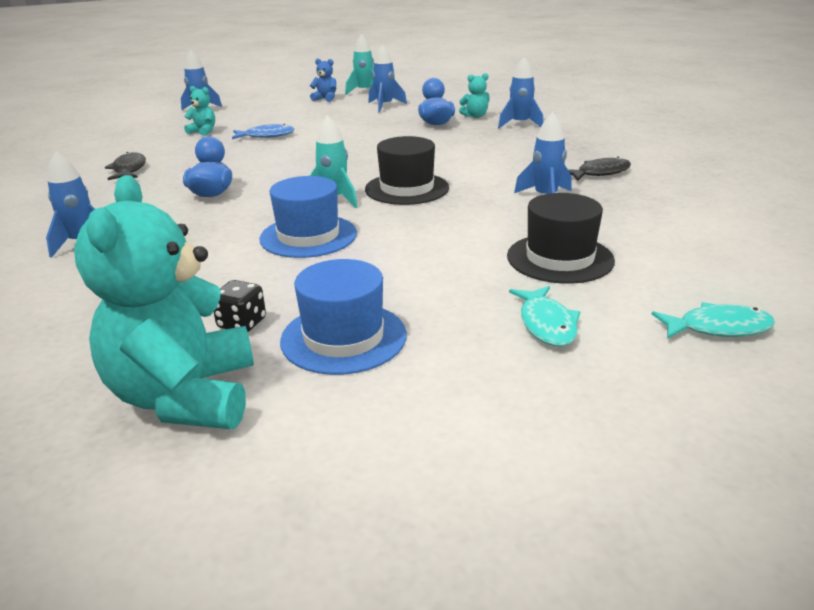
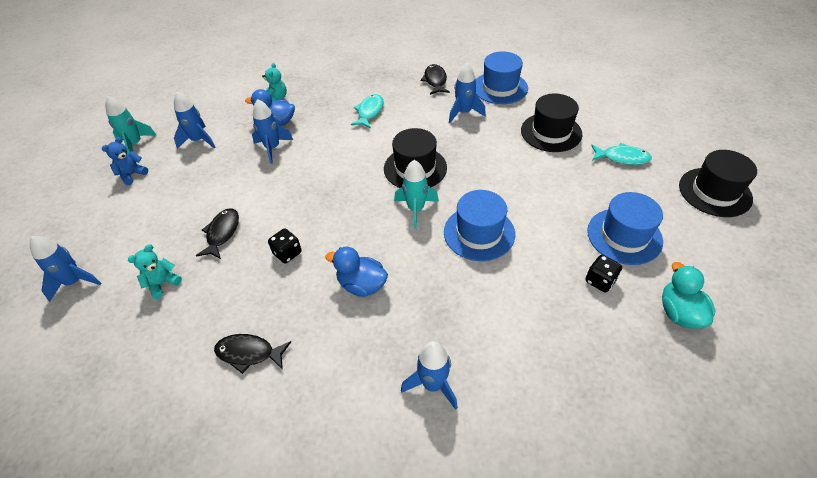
camera: 70 degrees left, 20 degrees up
turquoise teddy bear [74,175,254,429] -> turquoise duck [662,262,715,329]
blue fish [232,124,295,139] -> black fish [196,208,239,259]
blue rocket [498,57,543,128] -> blue rocket moved to [252,99,293,164]
turquoise fish [652,302,775,339] -> turquoise fish moved to [351,94,384,128]
none -> black dice [268,228,302,263]
none -> blue hat [476,51,528,104]
none -> black hat [679,150,757,217]

